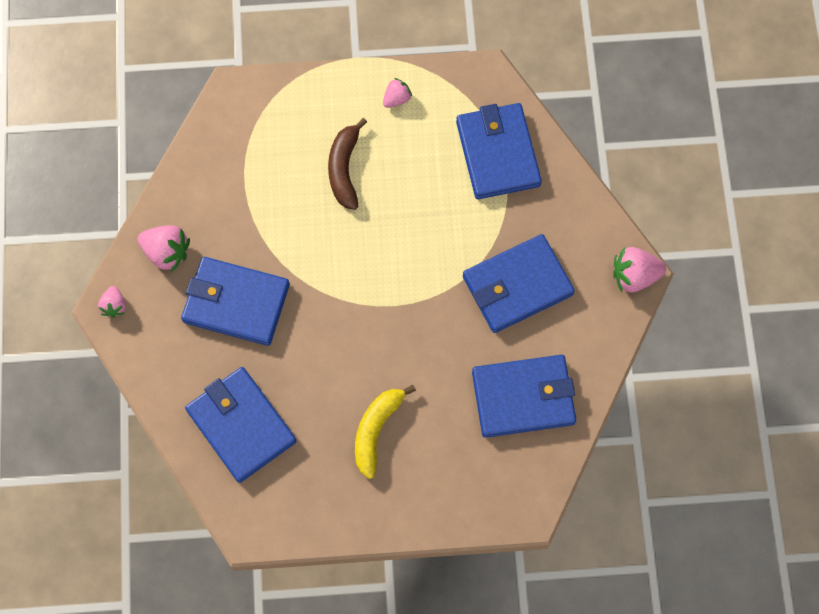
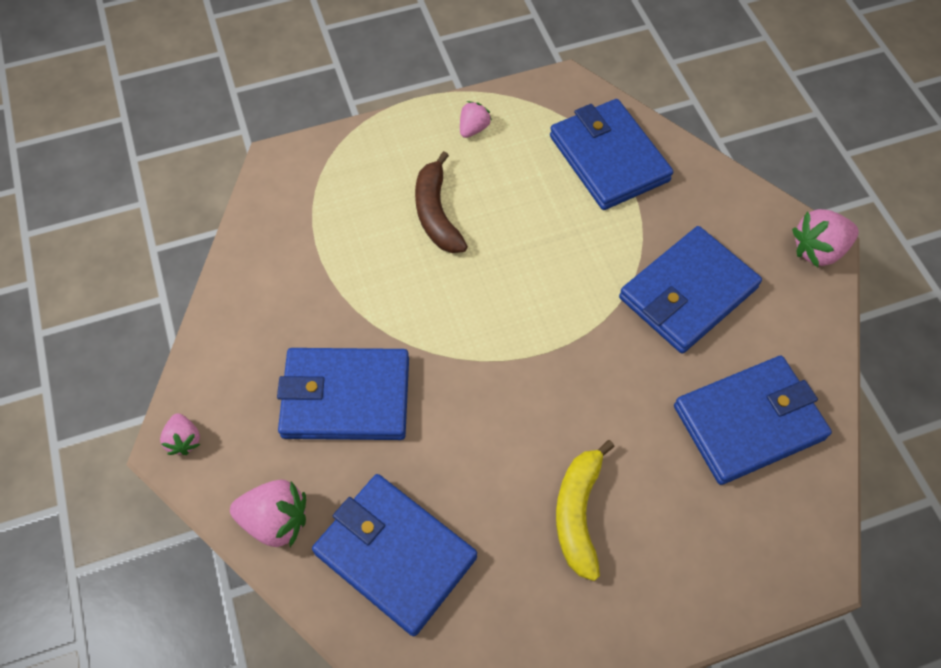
camera: 15 degrees left, 10 degrees down
pink strawberry [138,225,190,272] -> pink strawberry moved to [230,479,306,547]

